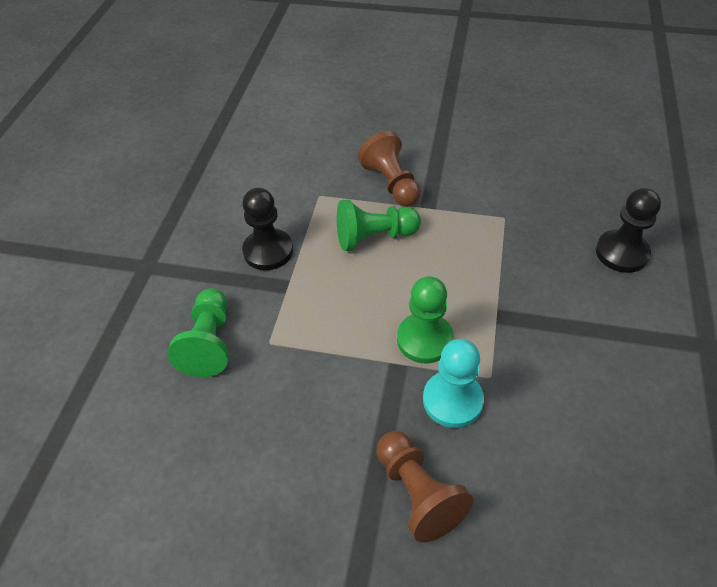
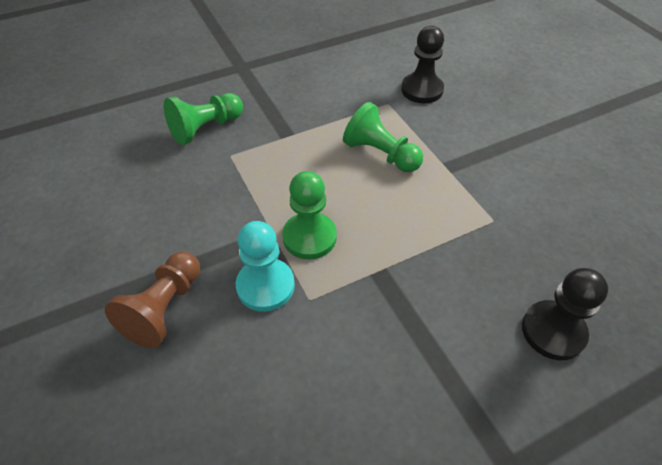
camera: 50 degrees right, 0 degrees up
black pawn [242,188,293,270] -> black pawn moved to [401,26,444,103]
brown pawn [358,131,421,207] -> none

